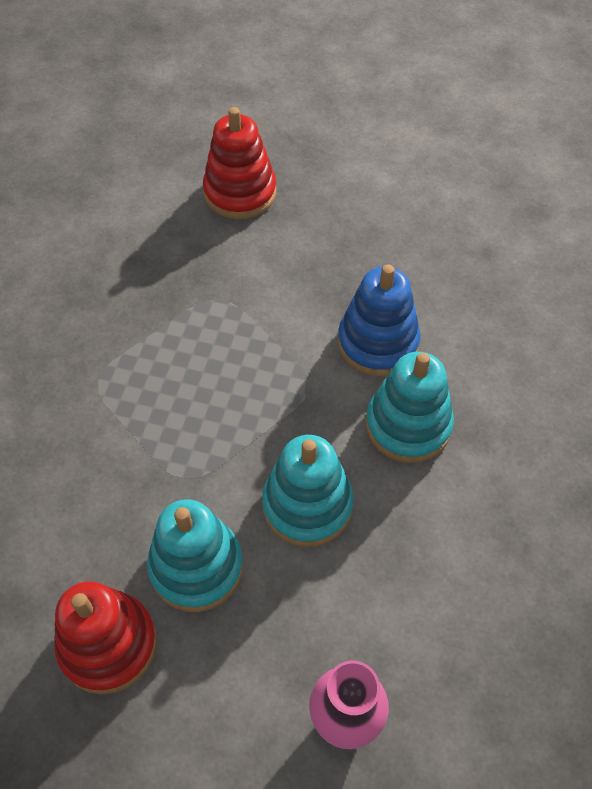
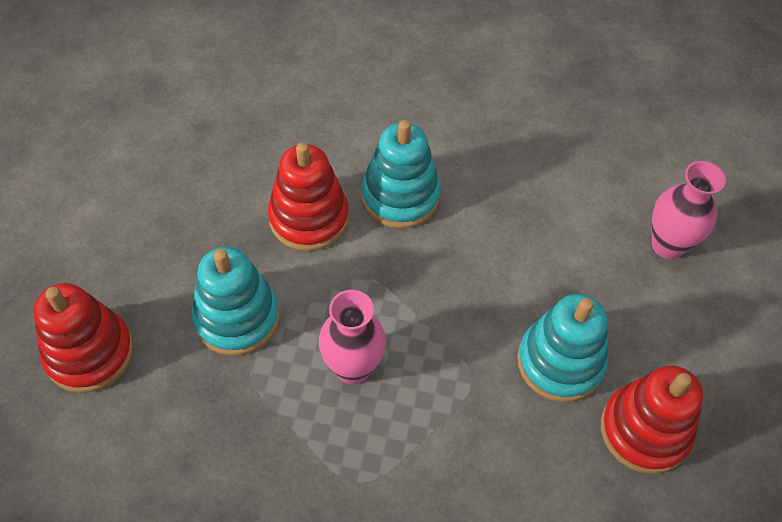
camera: 95 degrees left, 0 degrees up
turquoise stacking toy [262,435,354,547] -> turquoise stacking toy moved to [191,247,280,356]
blue stacking toy [338,264,421,376] -> red stacking toy [268,142,349,251]
none -> pink vase [319,290,386,384]

